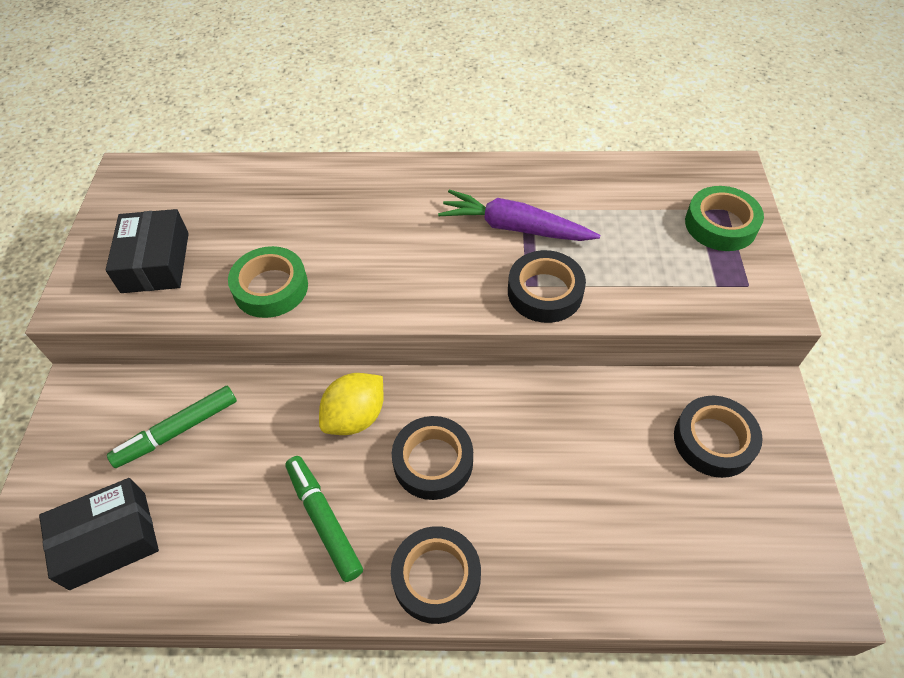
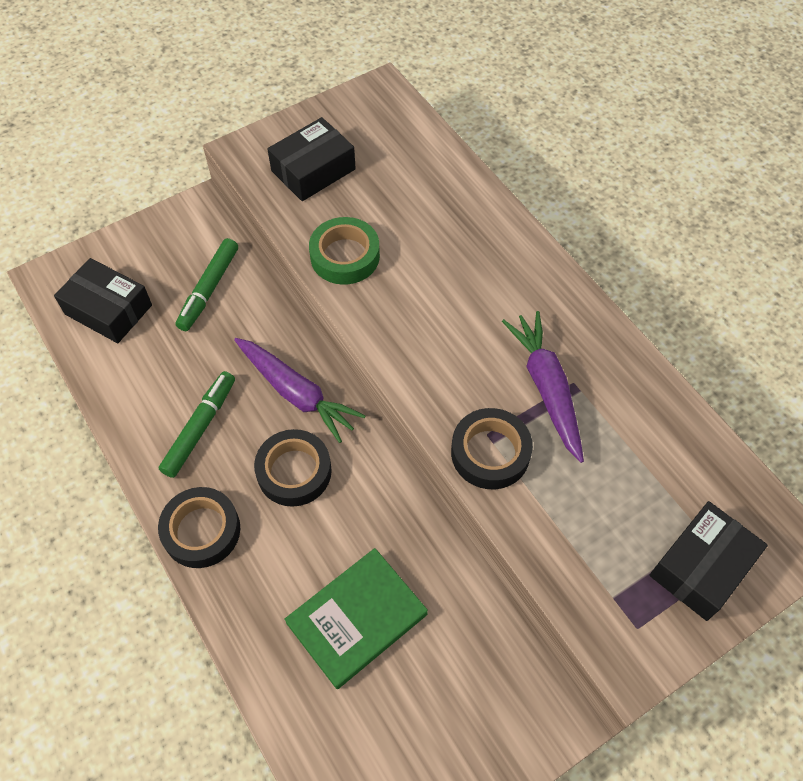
camera: 55 degrees right, 5 degrees up
green marker [107,386,237,468] -> green marker turned 90 degrees counterclockwise [175,238,238,331]
yellow lemon [319,373,384,435] -> purple carrot [234,338,366,443]
black tape [674,396,763,478] -> none
green tape [685,186,764,251] -> black box [649,501,768,621]
none -> green book [284,548,428,689]

